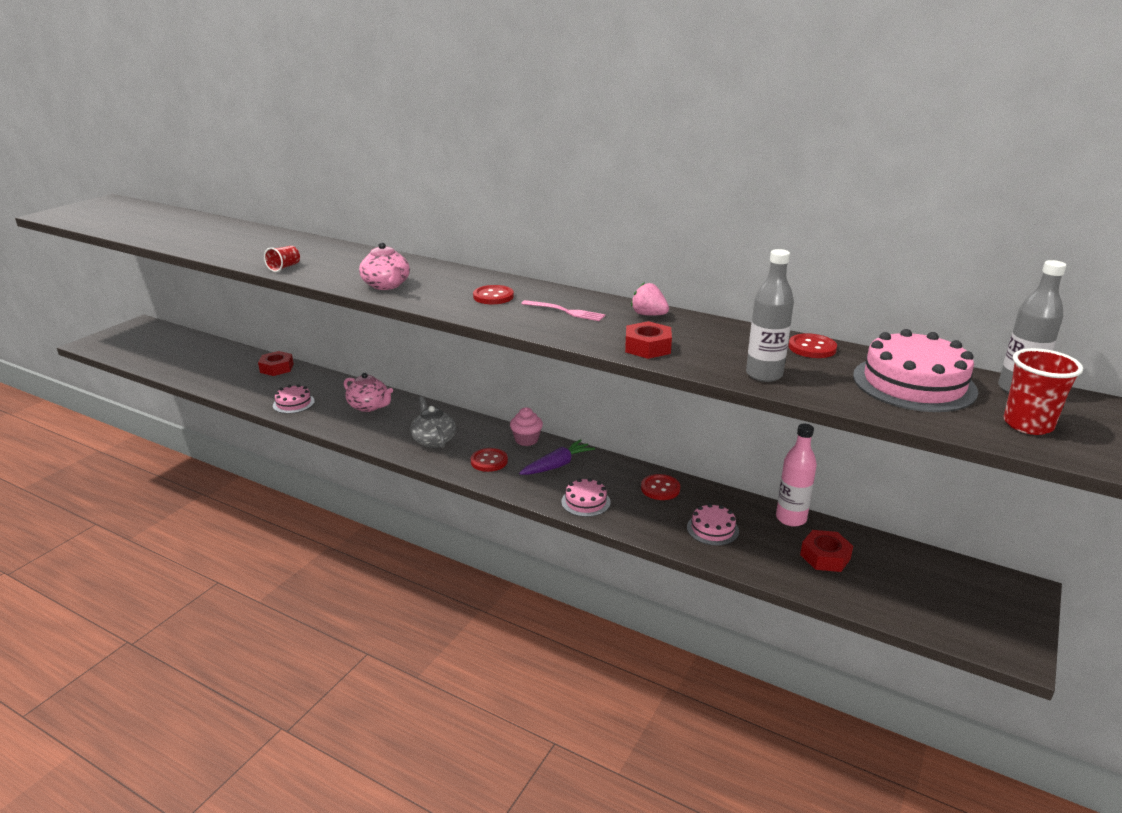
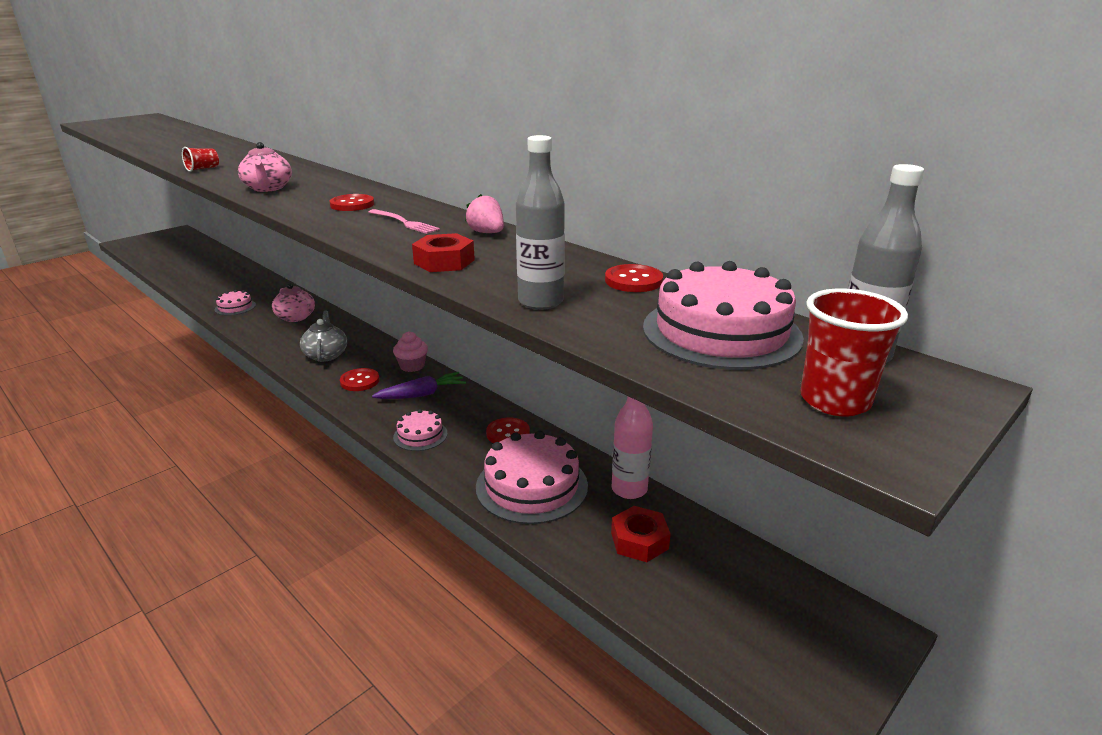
camera: 15 degrees right, 0 degrees up
red nut [258,351,294,376] -> none
pink cake [687,503,739,546] -> pink cake [476,431,588,524], size x1.88

